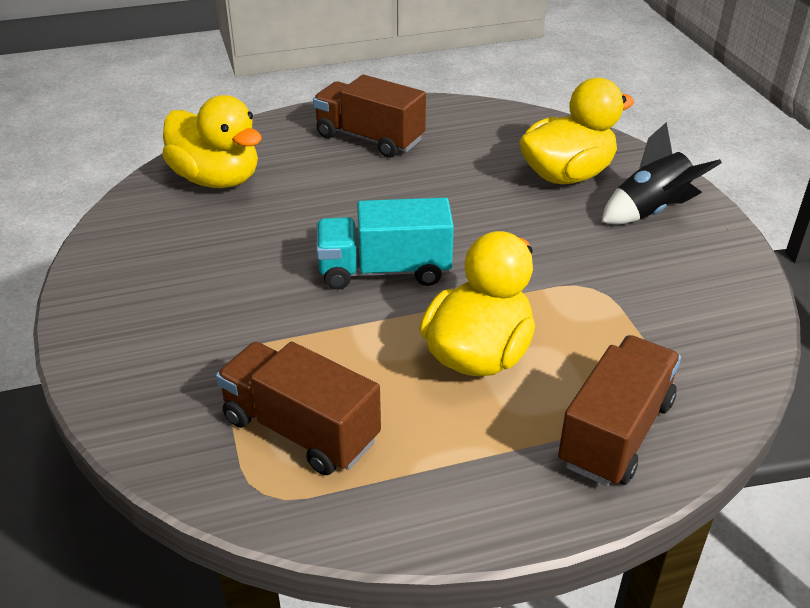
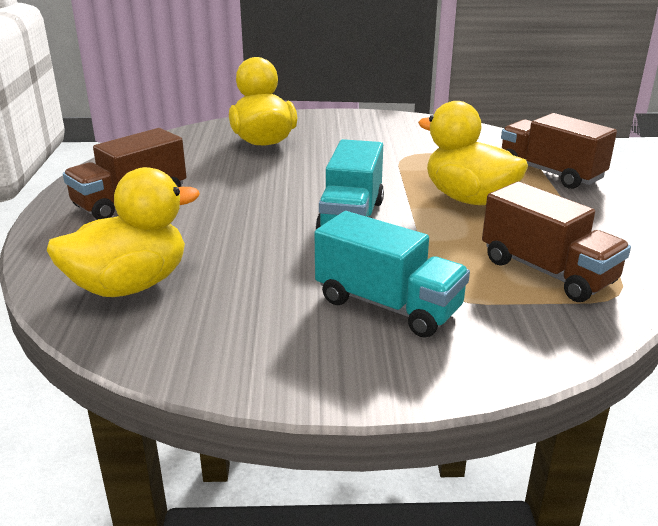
camera: 75 degrees left, 10 degrees down
brown truck [216,342,381,475] -> brown truck turned 90 degrees counterclockwise [482,181,631,302]
black rocket [602,122,722,224] -> none
none -> turquoise truck [315,211,470,338]

